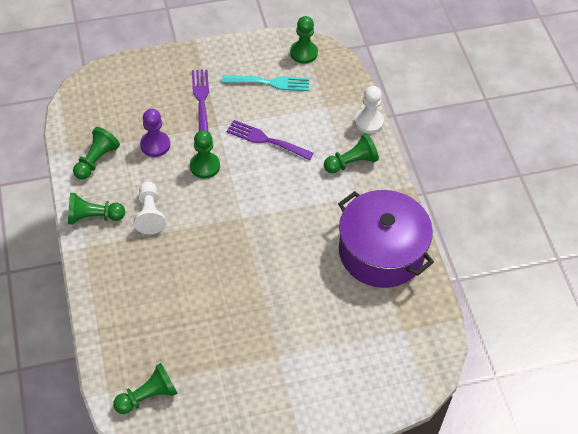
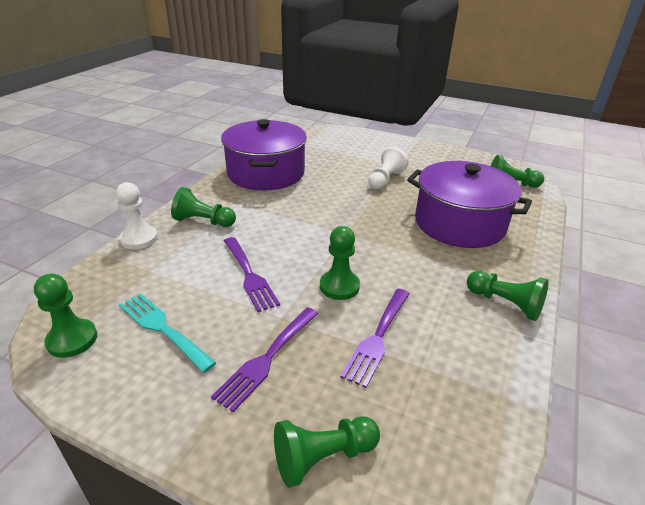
camera: 140 degrees left, 20 degrees down
green pawn [73,127,120,180] -> green pawn moved to [274,416,380,488]
white pawn [134,181,166,234] -> white pawn moved to [368,147,409,190]
purple pawn [140,109,170,157] -> purple fork [341,289,410,388]
none -> purple pot [407,161,532,248]

